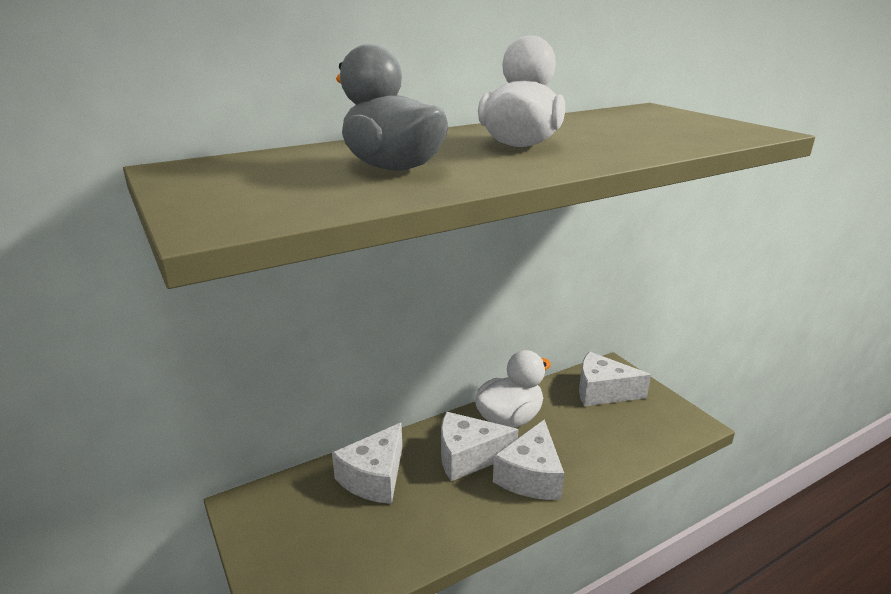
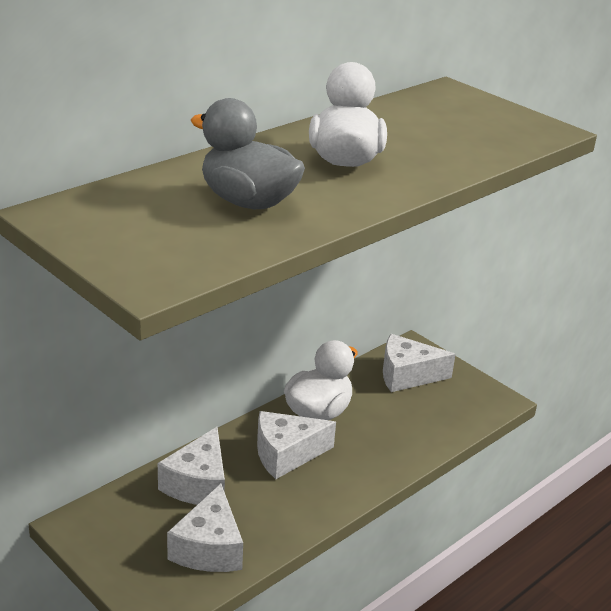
camera: 15 degrees left, 5 degrees up
white cheese [493,420,564,500] -> white cheese moved to [167,484,243,572]

